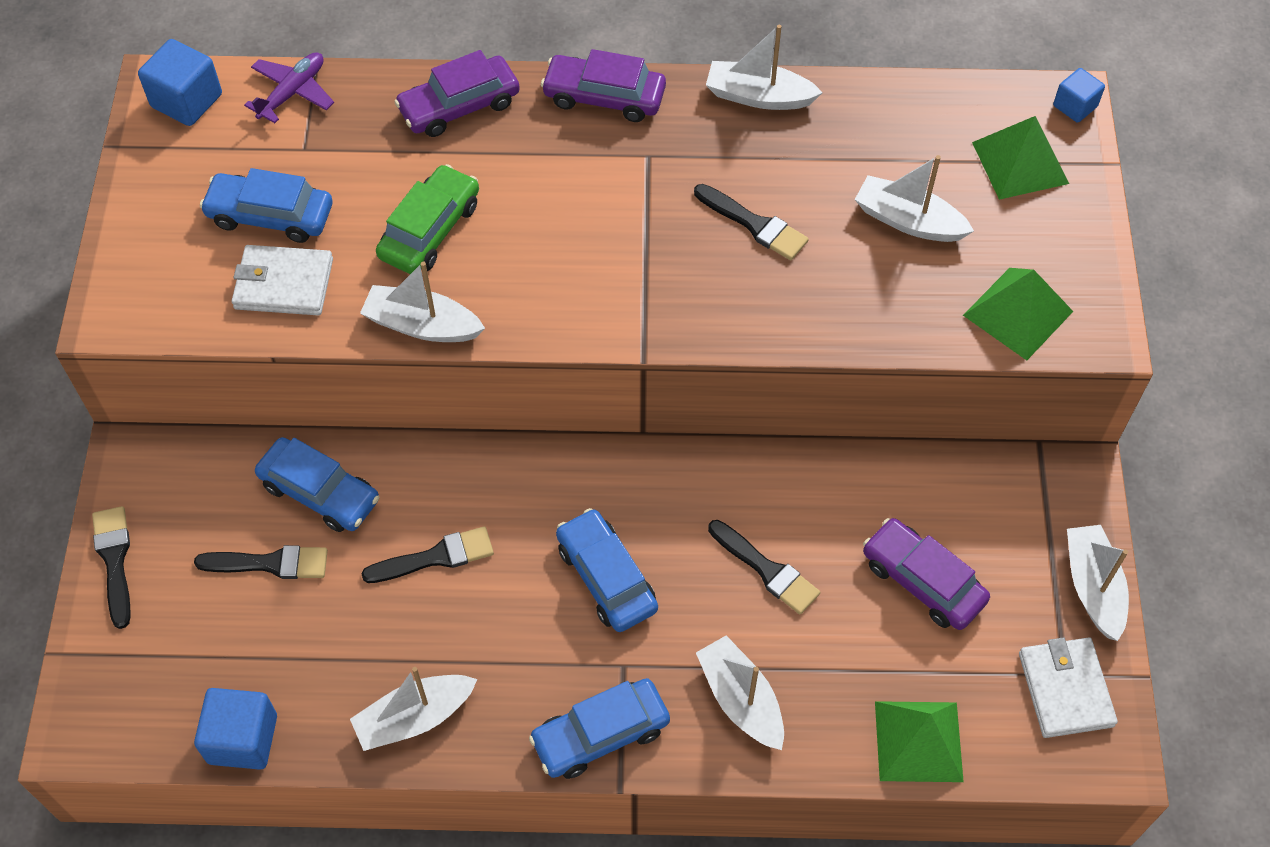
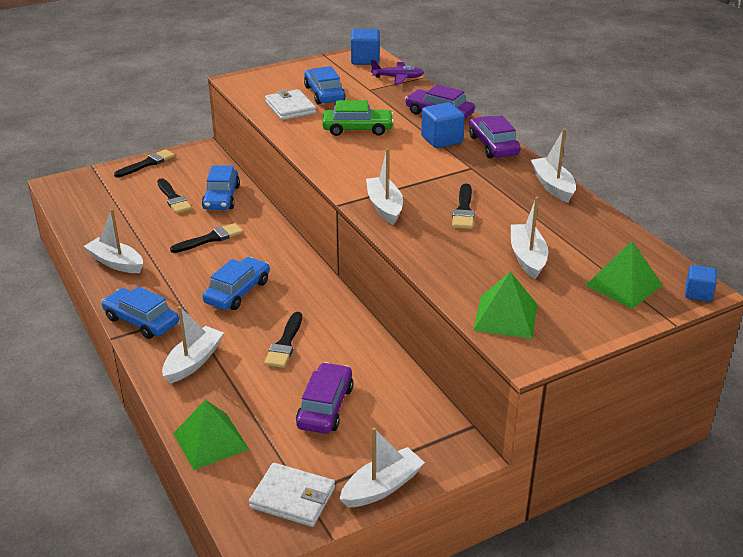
camera: 60 degrees right, 25 degrees down
blue cube [194,688,277,770] -> blue cube moved to [421,102,465,148]
white boat [360,262,485,342] -> white boat moved to [366,148,403,225]
black brush [361,526,494,583] -> black brush turned 75 degrees counterclockwise [170,223,243,253]
white wallet [1019,637,1118,738] -> white wallet turned 60 degrees clockwise [249,463,335,527]

